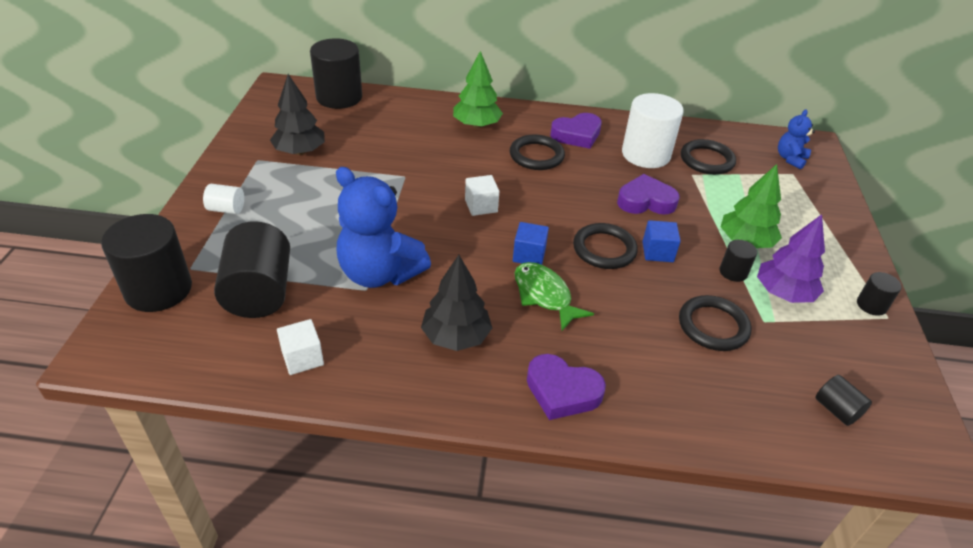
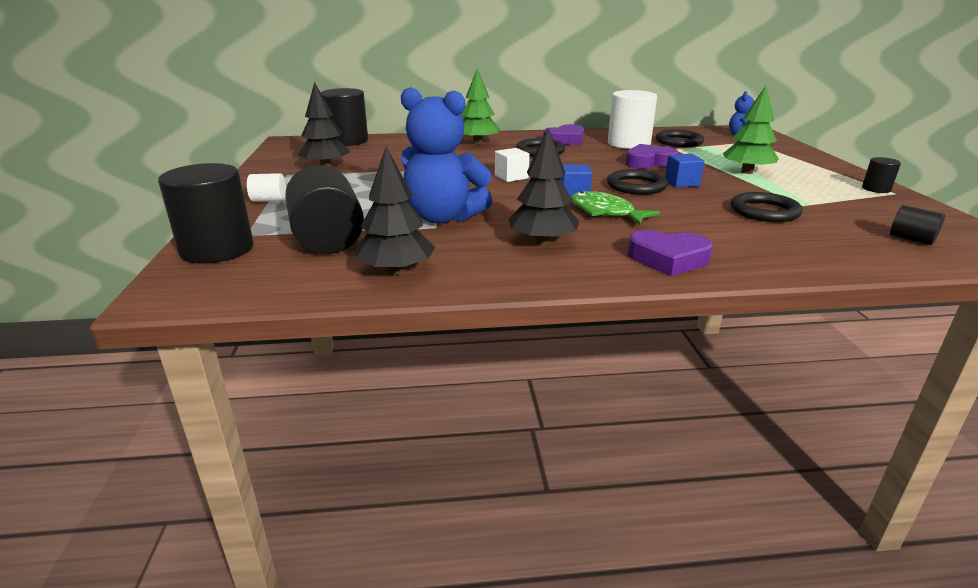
camera: 10 degrees left, 15 degrees down
white cube [277,319,324,375] -> black tree [356,147,435,275]
black cylinder [720,240,757,282] -> none
purple tree [757,214,825,303] -> none

